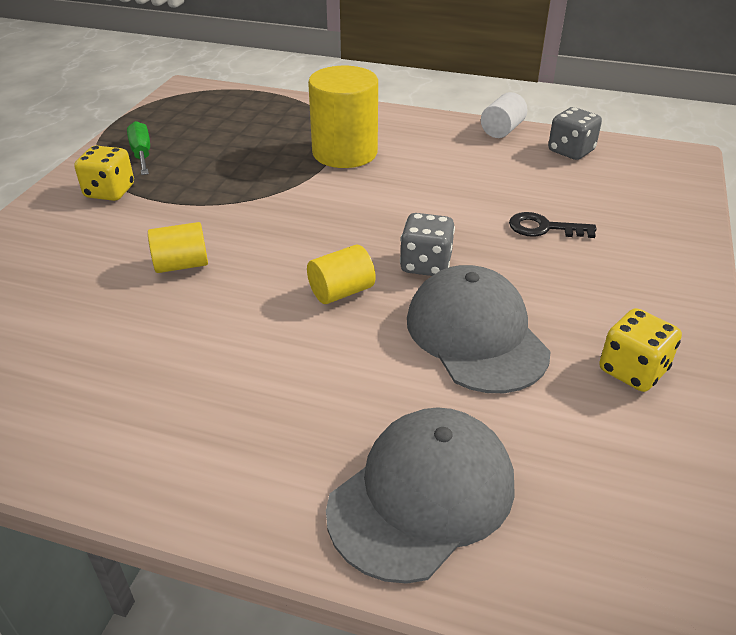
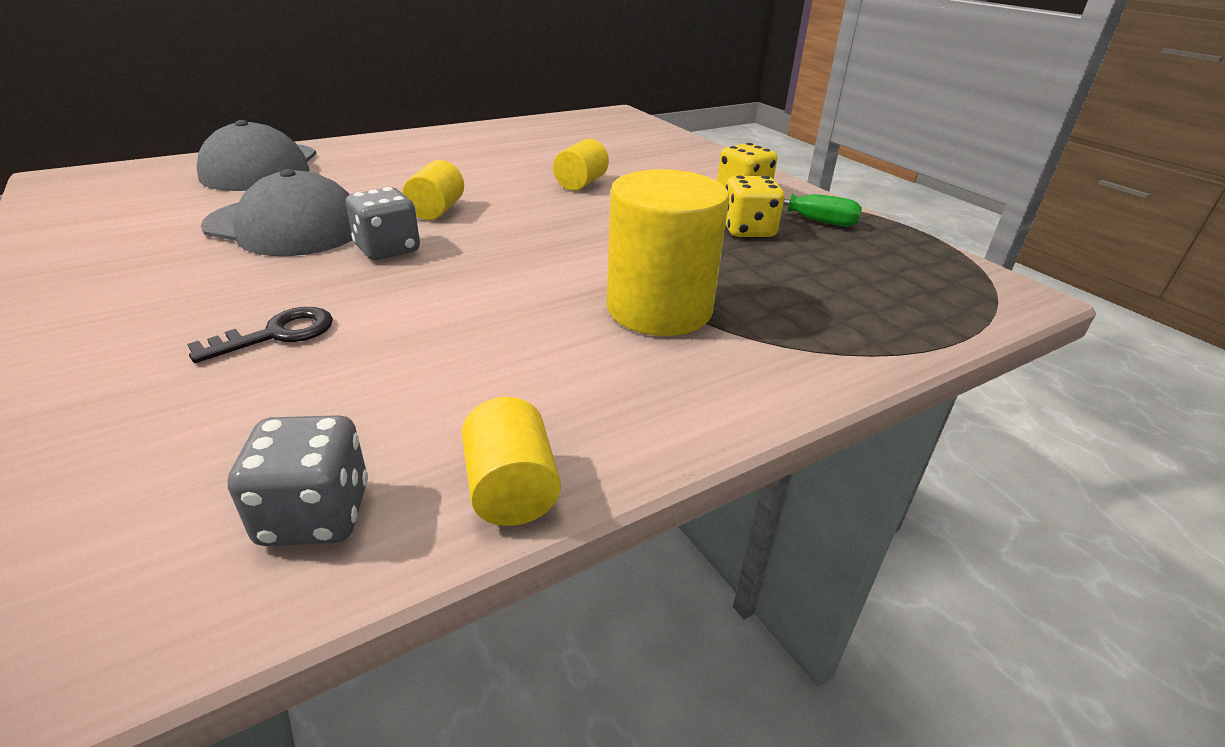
camera: 130 degrees right, 5 degrees down
white cylinder [481,92,527,138] -> yellow cylinder [462,397,561,526]
yellow dice [599,308,682,392] -> yellow dice moved to [725,175,785,237]

